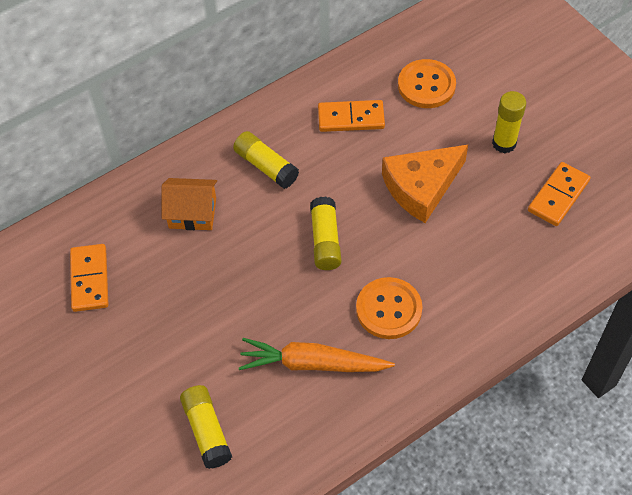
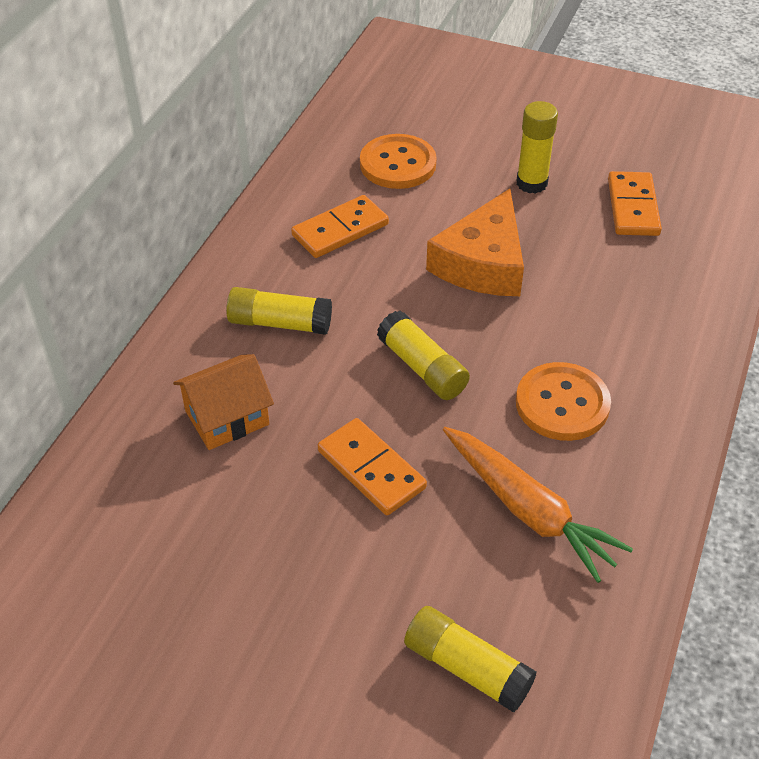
camera: 35 degrees left, 10 degrees down
orange domino [70,244,108,312] -> orange domino moved to [318,418,427,515]
orange carrot [239,338,395,372] -> orange carrot turned 105 degrees counterclockwise [443,427,633,583]

